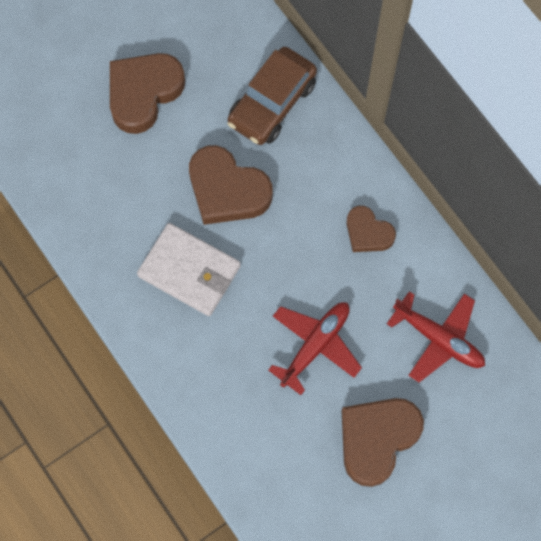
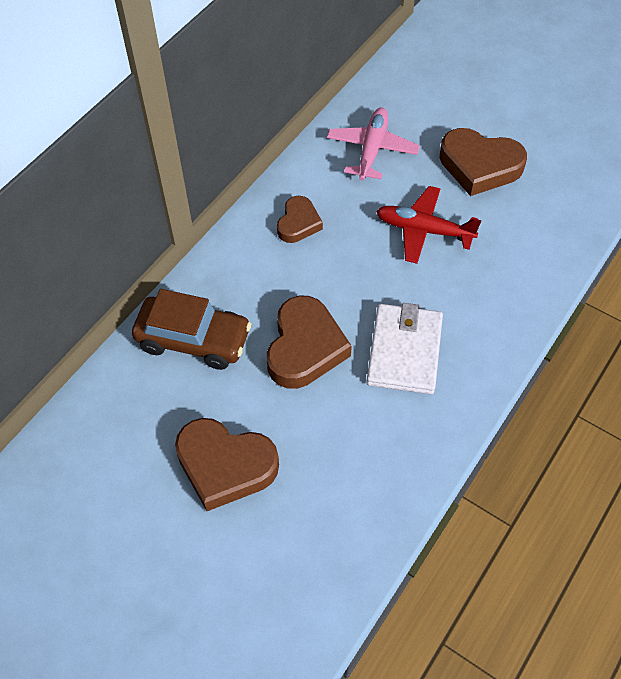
camera: 110 degrees left, 15 degrees down
red plane [387,291,485,382] -> pink plane [327,108,420,180]

